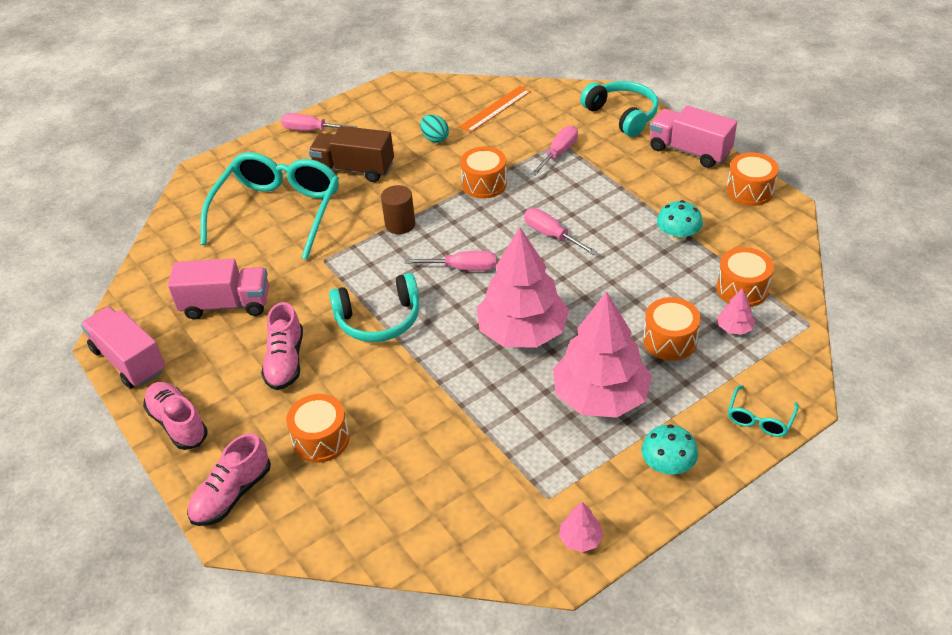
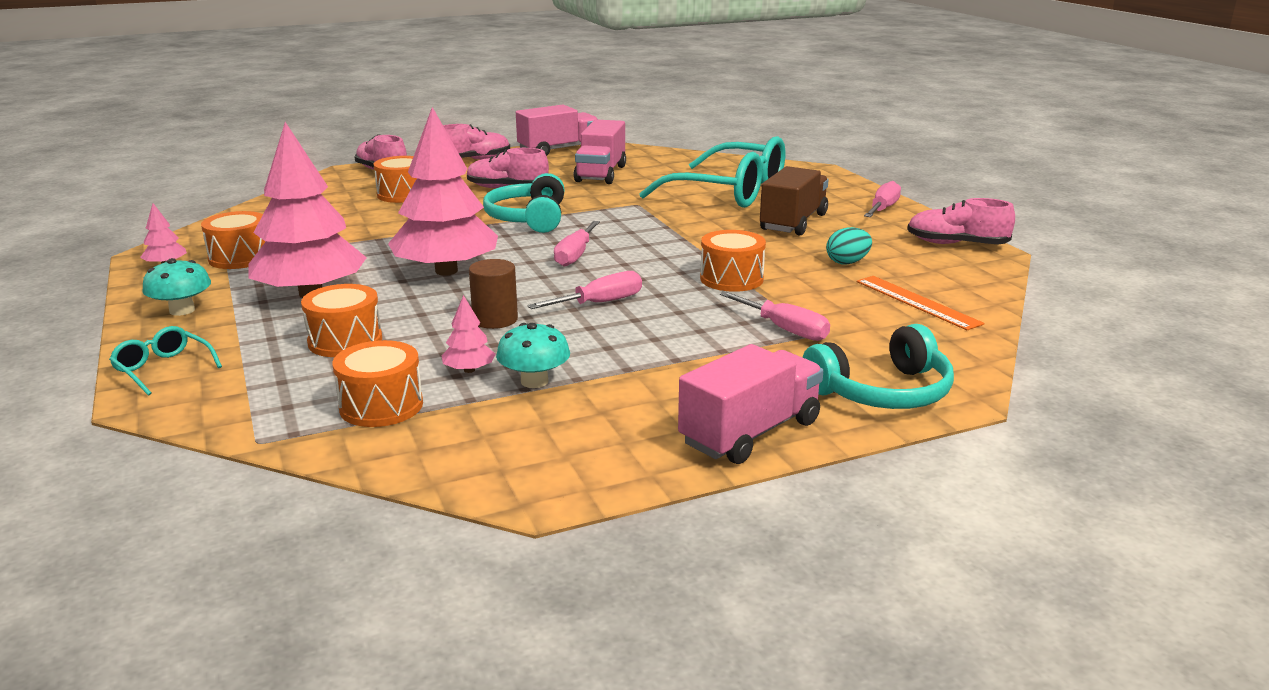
camera: 100 degrees right, 20 degrees down
brown cylinder [381,185,415,234] -> brown cylinder moved to [469,259,518,329]
pink tree [717,288,755,335] -> pink tree moved to [442,295,496,373]
orange drum [726,152,779,206] -> orange drum moved to [201,211,266,269]
none -> pink shoe [907,198,1015,244]

